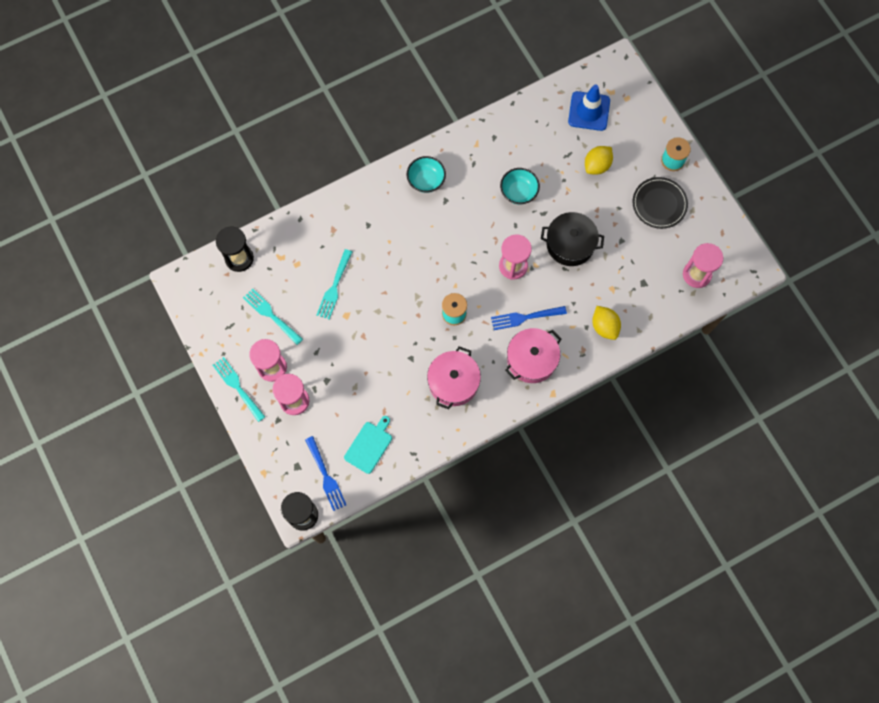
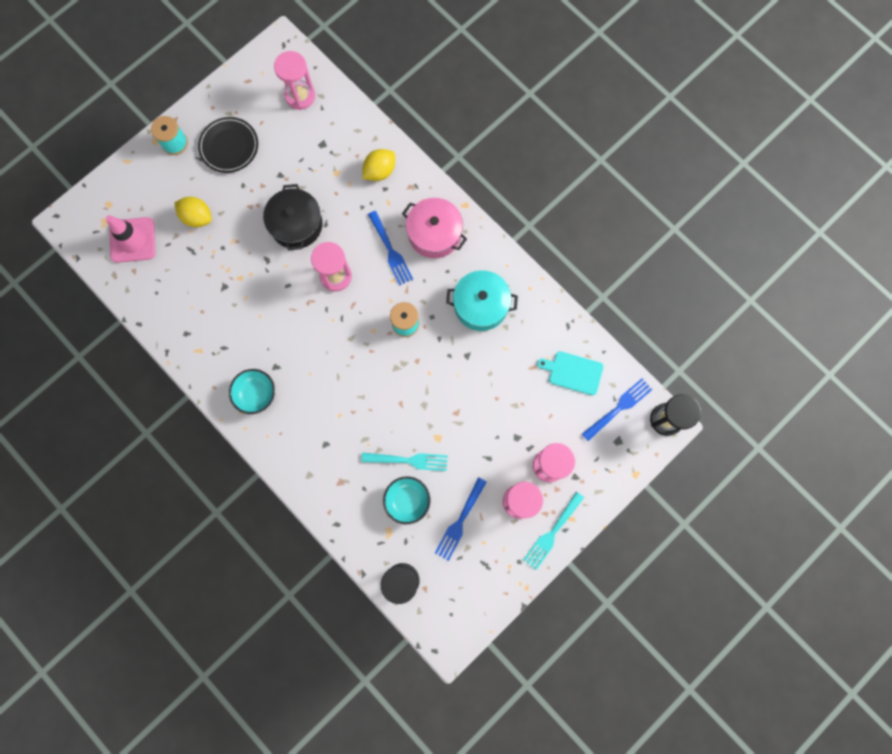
camera: 105 degrees left, 5 degrees up
turquoise fork [243,288,303,345] -> blue fork [435,477,487,561]
pink pot [427,346,481,409] -> turquoise pot [446,270,518,331]
turquoise bowl [500,168,540,205] -> turquoise bowl moved to [383,476,431,524]
blue traffic cone [568,85,610,131] -> pink traffic cone [106,215,155,263]

